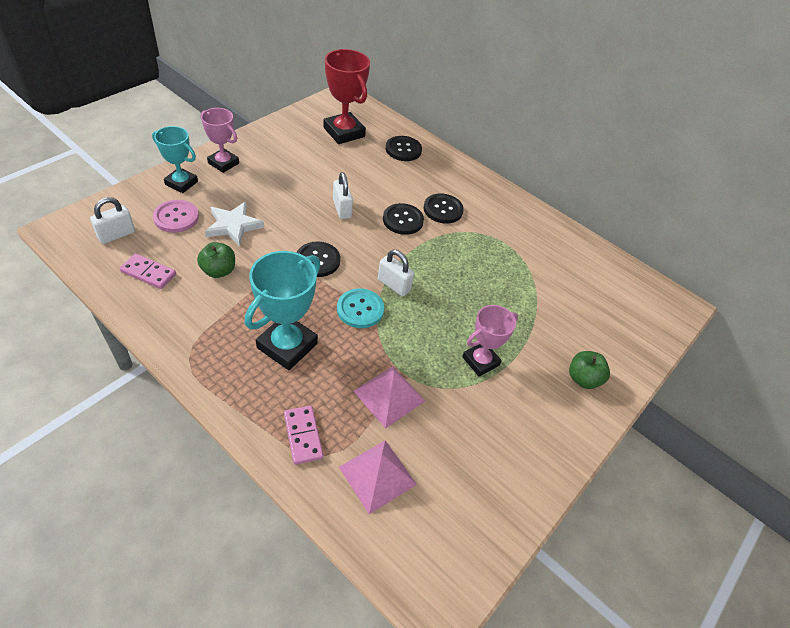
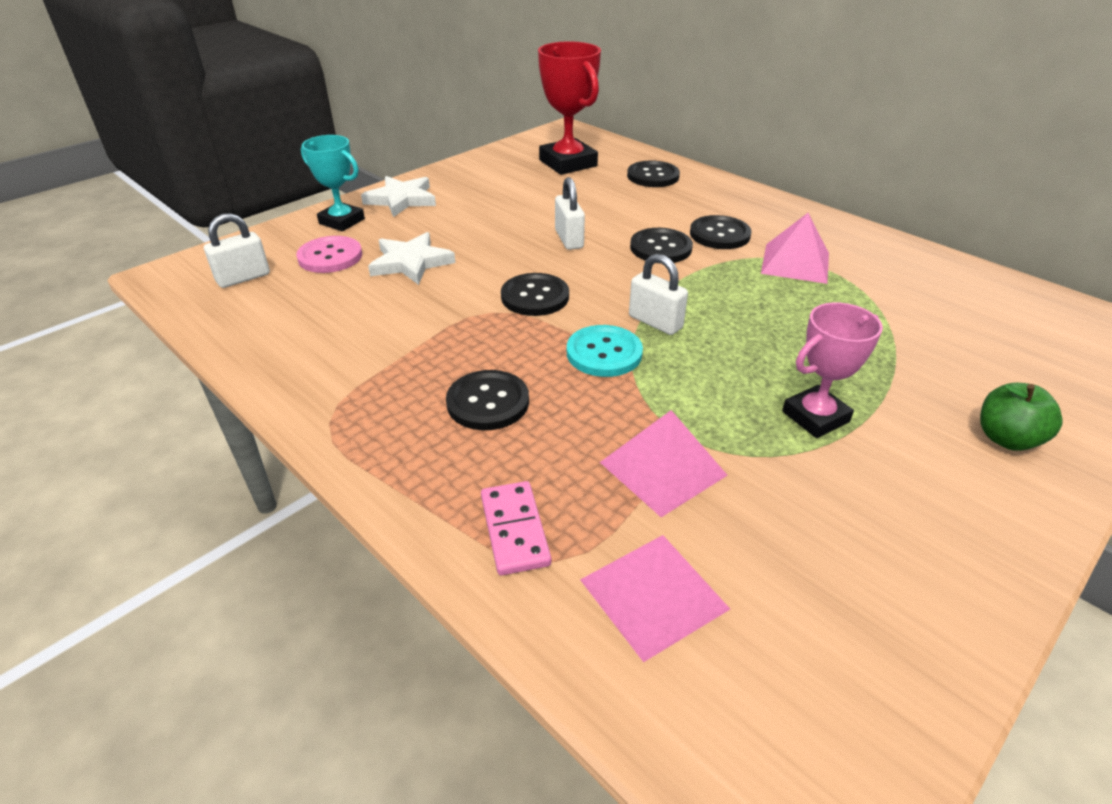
camera: 10 degrees right, 10 degrees down
pink domino [120,254,176,289] -> none
green apple [197,242,235,278] -> none
pink trophy [200,108,239,173] -> white star [361,176,436,217]
turquoise trophy [245,251,320,370] -> black button [446,370,529,430]
none -> pink pyramid [761,213,829,284]

